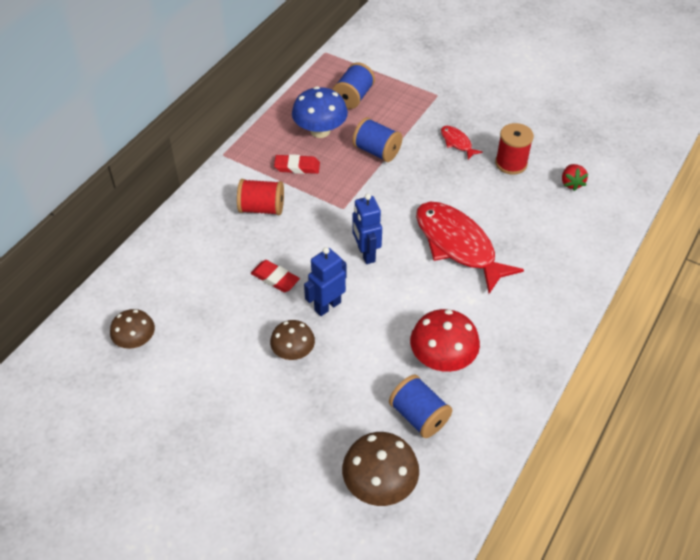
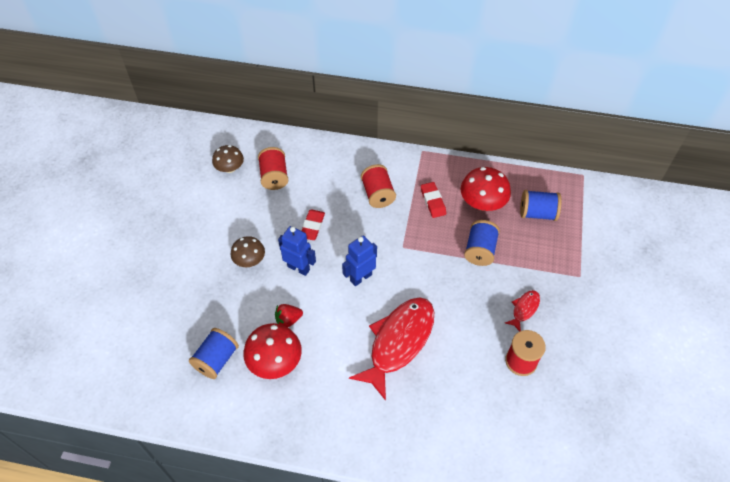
camera: 70 degrees right, 5 degrees up
blue mushroom [292,86,348,138] -> red mushroom [461,167,511,211]
brown mushroom [342,432,419,506] -> none
red strawberry [562,164,588,191] -> red strawberry moved to [275,304,303,328]
none -> red spool [258,147,288,190]

